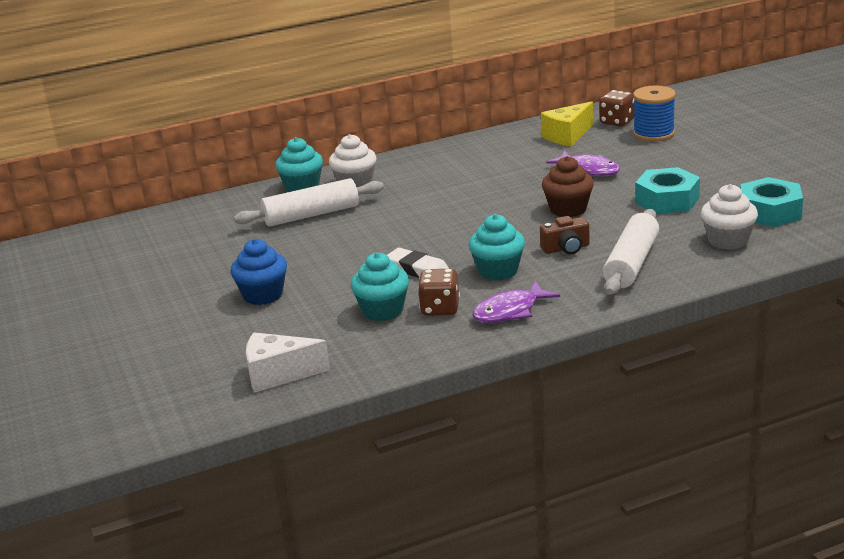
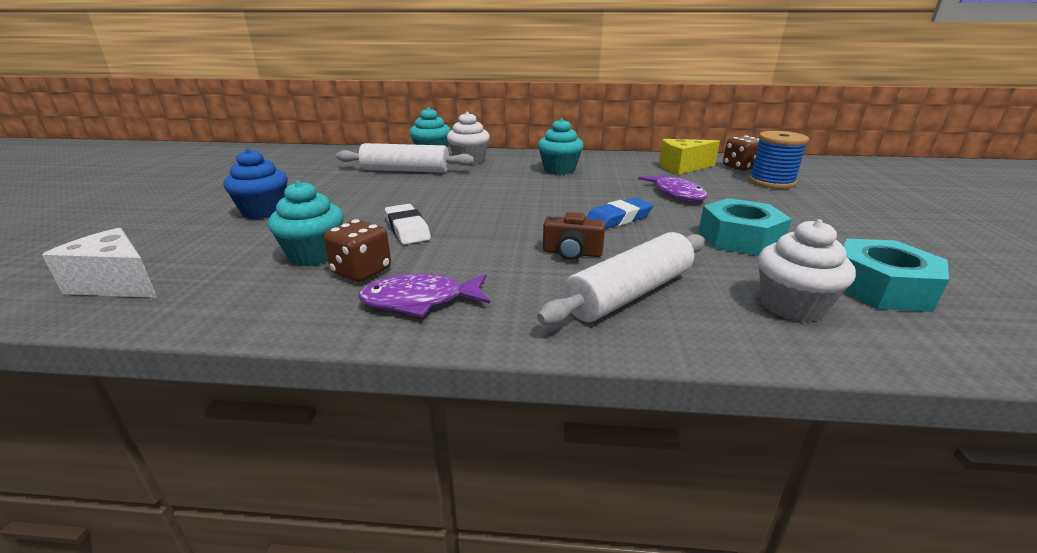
camera: 25 degrees right, 0 degrees up
turquoise cupcake [469,214,525,280] -> turquoise cupcake moved to [538,118,584,175]
brown cupcake [542,156,594,217] -> blue eraser [585,197,653,229]

